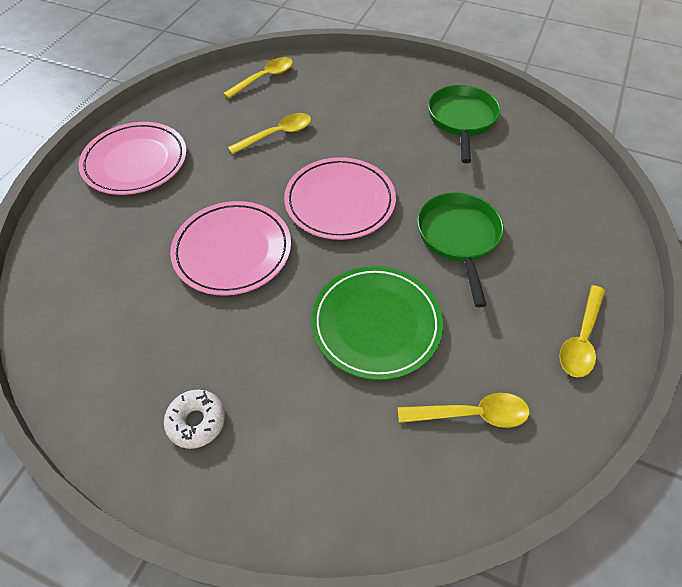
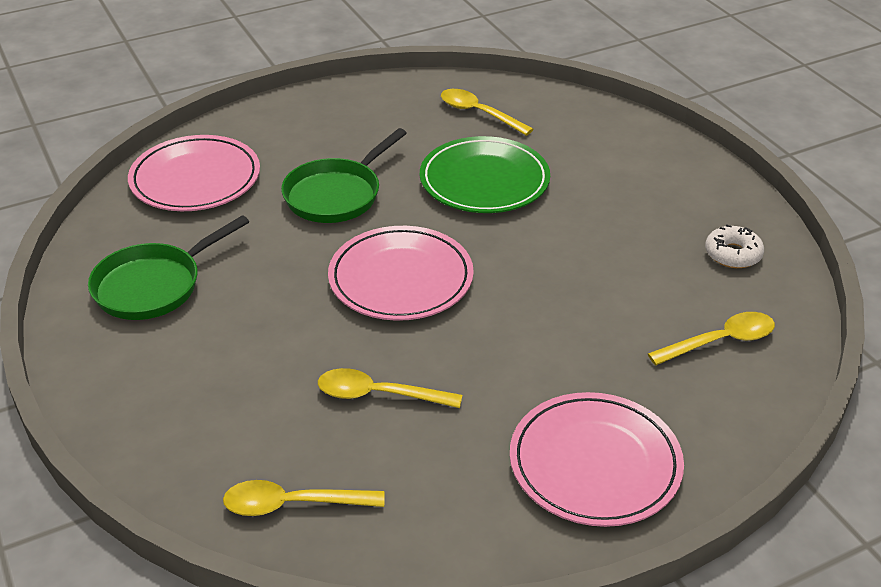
camera: 140 degrees left, 15 degrees down
white donut [164,390,225,449] -> white donut moved to [705,225,764,268]
pink plate [170,201,291,296] -> pink plate moved to [128,135,260,211]
yellow spoon [559,285,605,377] -> yellow spoon moved to [648,312,775,365]

